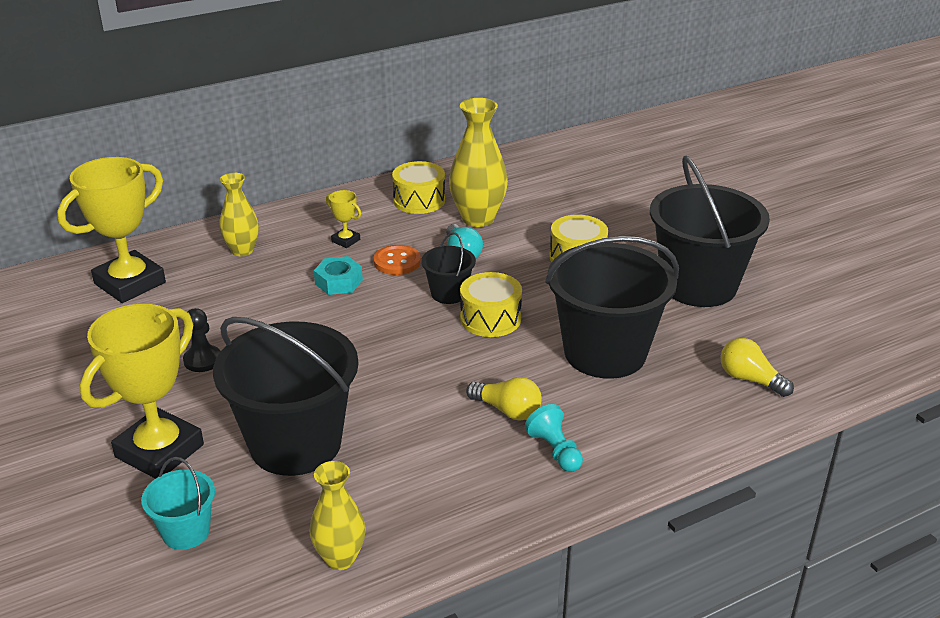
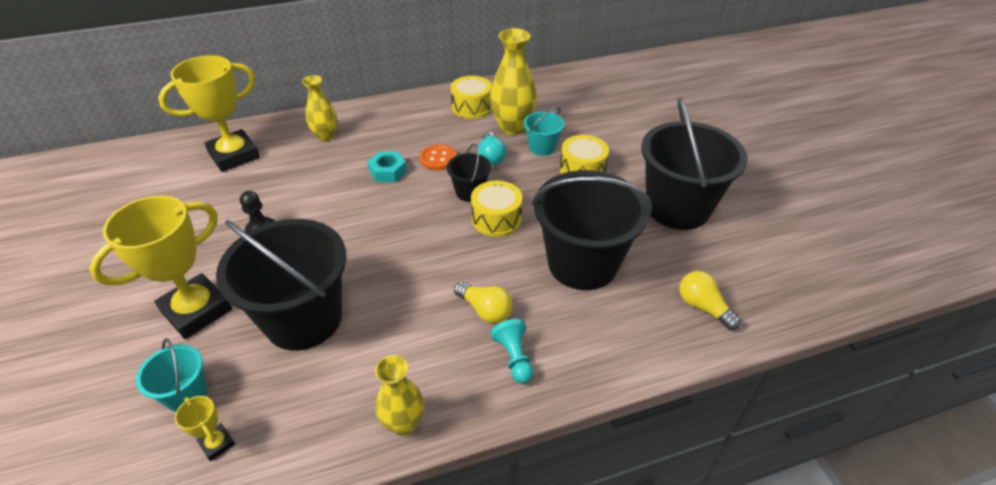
camera: 10 degrees right, 10 degrees up
yellow vase [309,461,366,570] -> yellow vase moved to [375,355,424,436]
yellow trophy [326,190,361,248] -> yellow trophy moved to [175,396,235,461]
none -> turquoise bucket [524,107,565,156]

